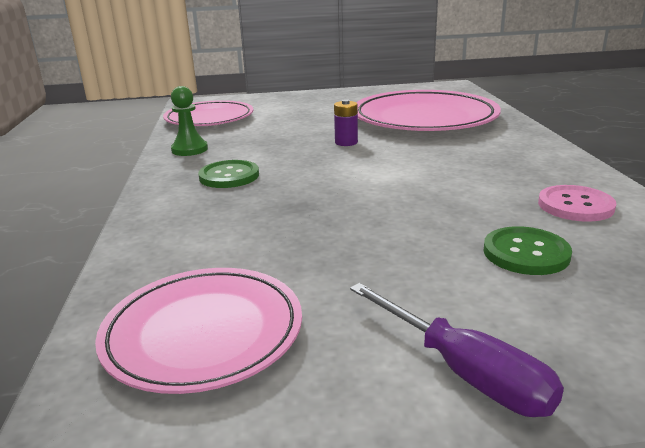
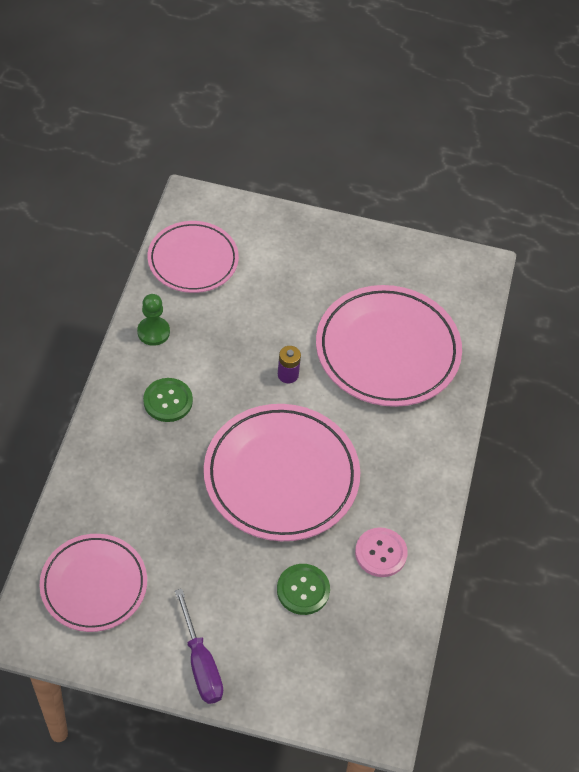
camera: 15 degrees right, 30 degrees up
none -> pink plate [204,404,360,541]

